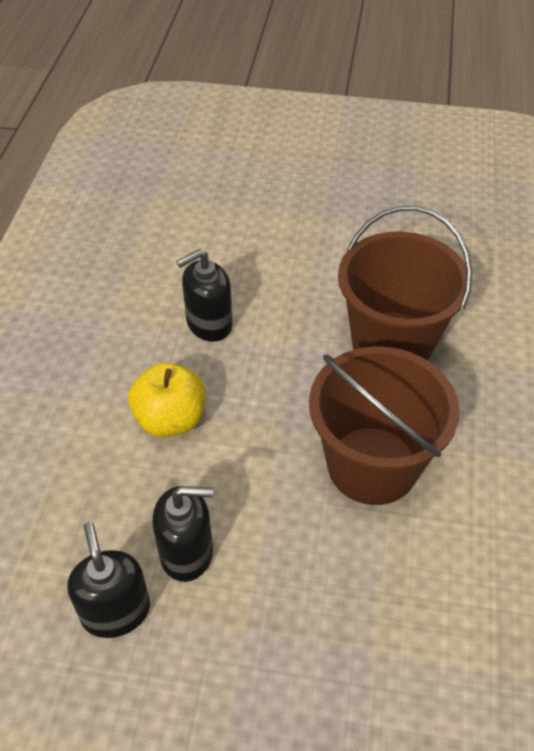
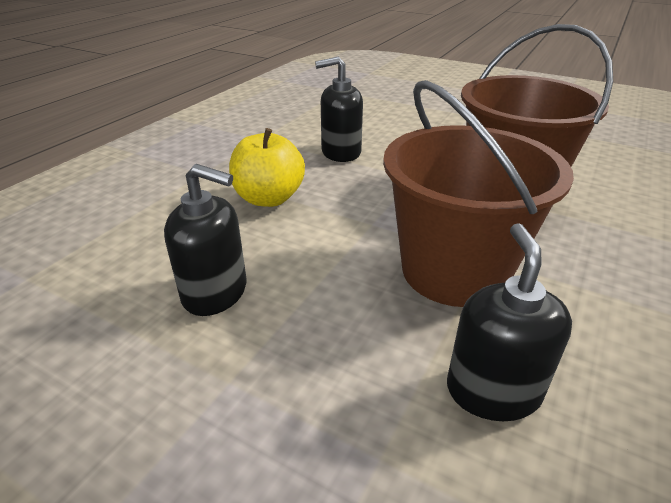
camera: 20 degrees right, 15 degrees down
black soap dispenser [67,522,150,638] -> black soap dispenser moved to [447,223,572,421]

